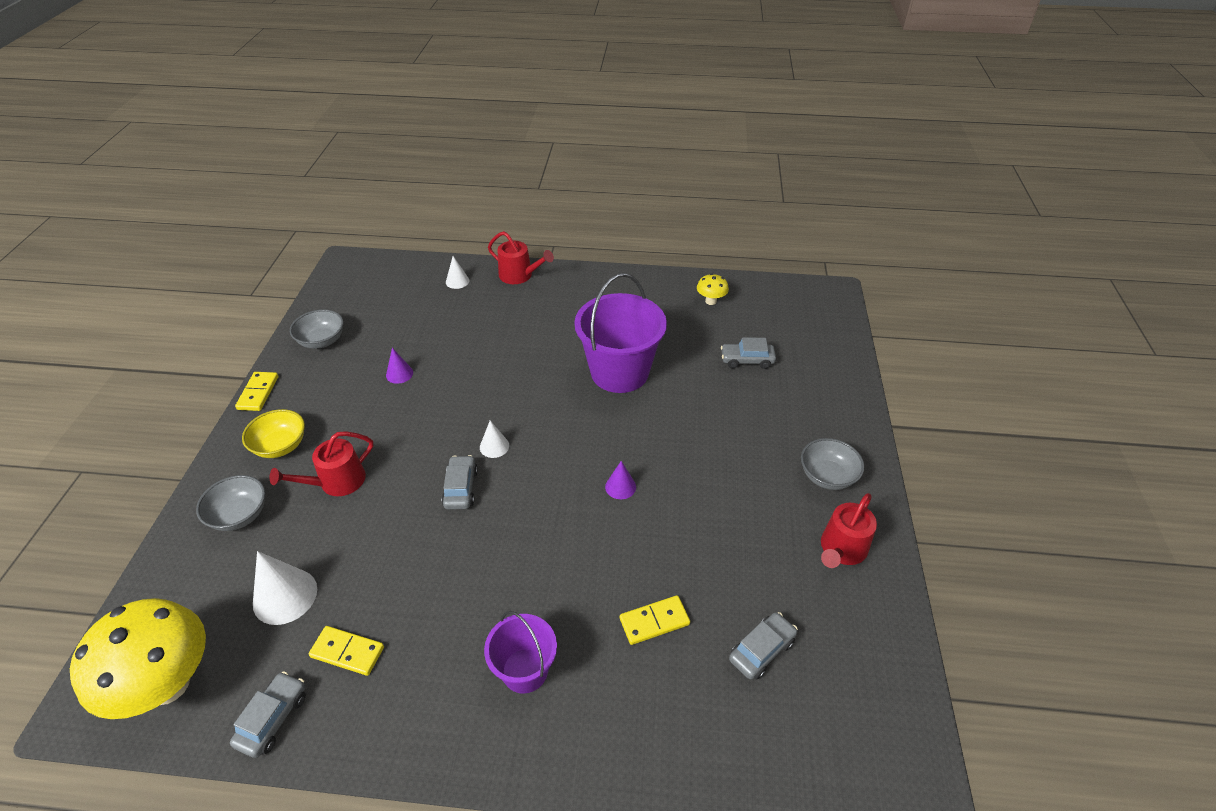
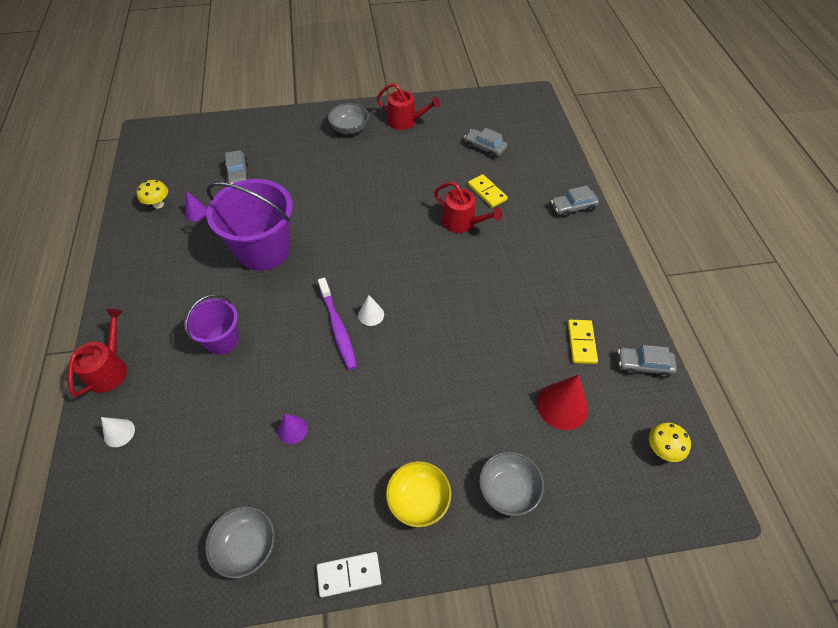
camera: 105 degrees left, 10 degrees up
yellow mushroom [70,598,206,719] -> yellow mushroom [649,423,691,462], size x0.43
yellow domino [235,372,278,411] -> white domino [317,552,381,597]
white cone [253,551,317,625] -> red cone [537,375,589,430]
red watering can [269,431,373,496] -> red watering can moved to [434,182,502,233]
grey car [442,455,478,510] -> grey car moved to [551,186,599,218]
purple bucket [484,611,557,693] -> purple bucket moved to [184,294,239,354]
purple cone [605,461,636,499] -> purple cone moved to [185,191,207,222]
none -> purple toothbrush [318,278,357,370]

